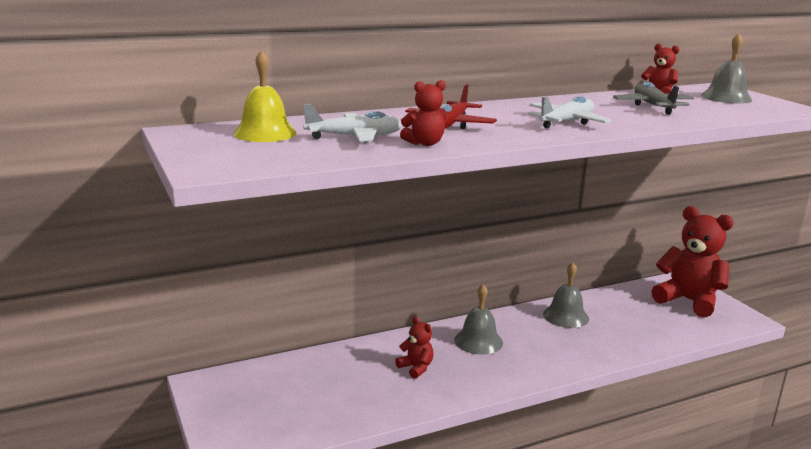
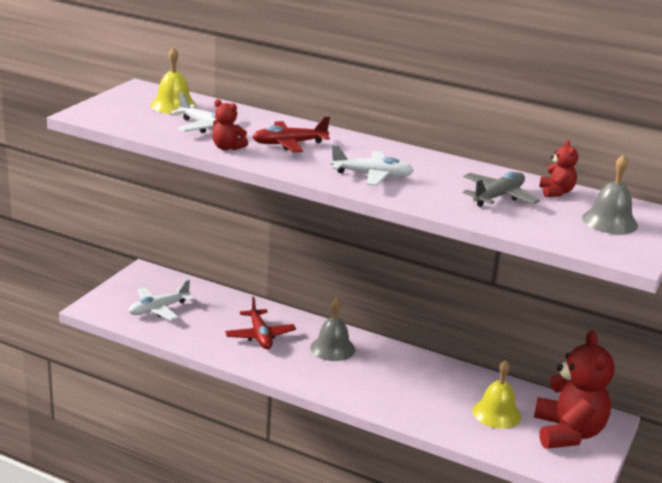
camera: 50 degrees right, 5 degrees up
red teddy bear [395,317,433,379] -> red plane [225,297,296,349]
grey bell [543,262,589,328] -> none
none -> white plane [129,280,194,321]
none -> yellow bell [473,360,521,429]

